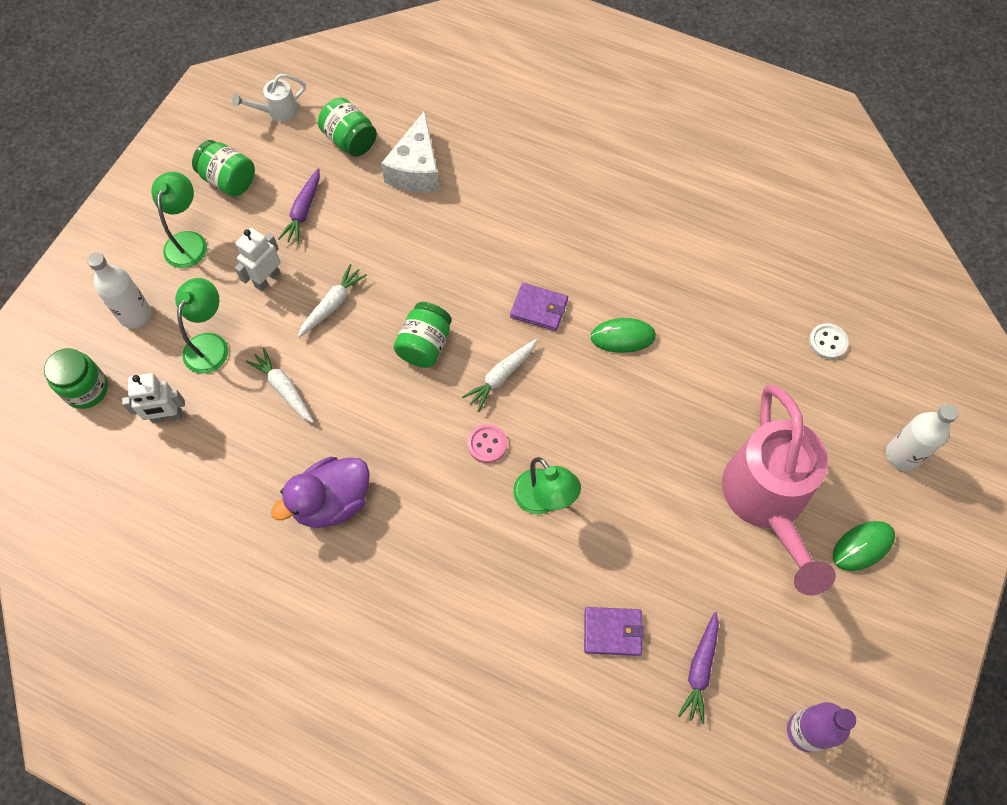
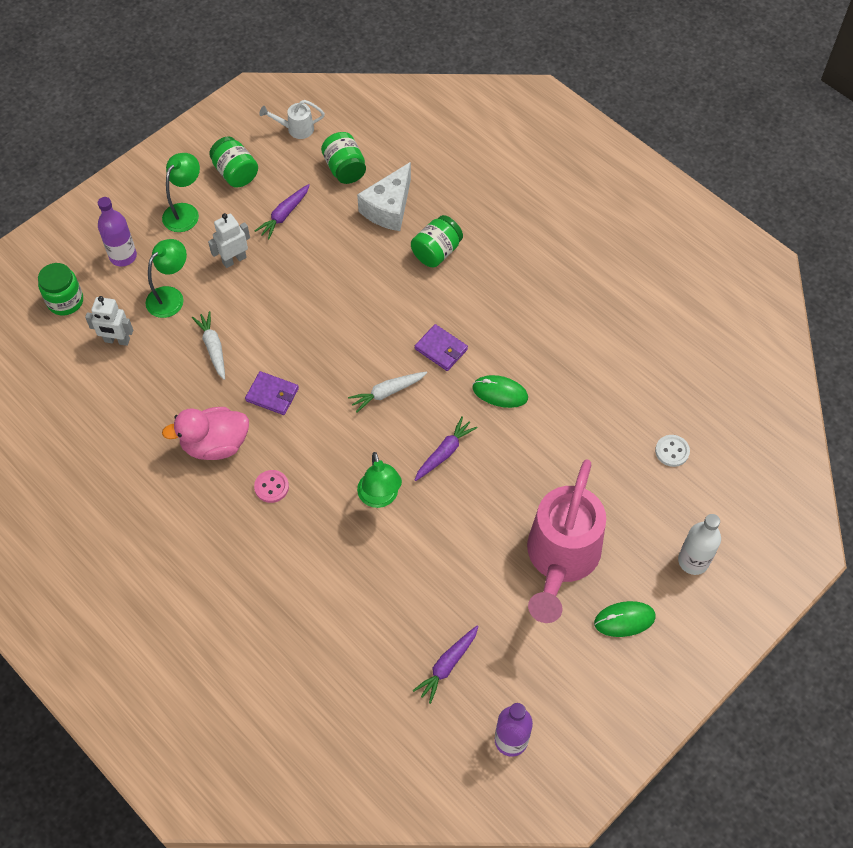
camera: 20 degrees right, 5 degrees down
white bottle [87,252,151,328] -> purple bottle [98,197,137,267]
purple duck [271,457,370,528] -> pink duck [162,407,249,460]
white carrot [298,264,367,338] -> none
green jar [393,302,452,368] -> green jar moved to [411,215,463,267]
pink button [467,424,507,463] -> pink button moved to [254,470,289,503]
purple wallet [584,607,644,656] -> purple wallet moved to [245,371,299,415]
none -> purple carrot [415,416,477,481]

